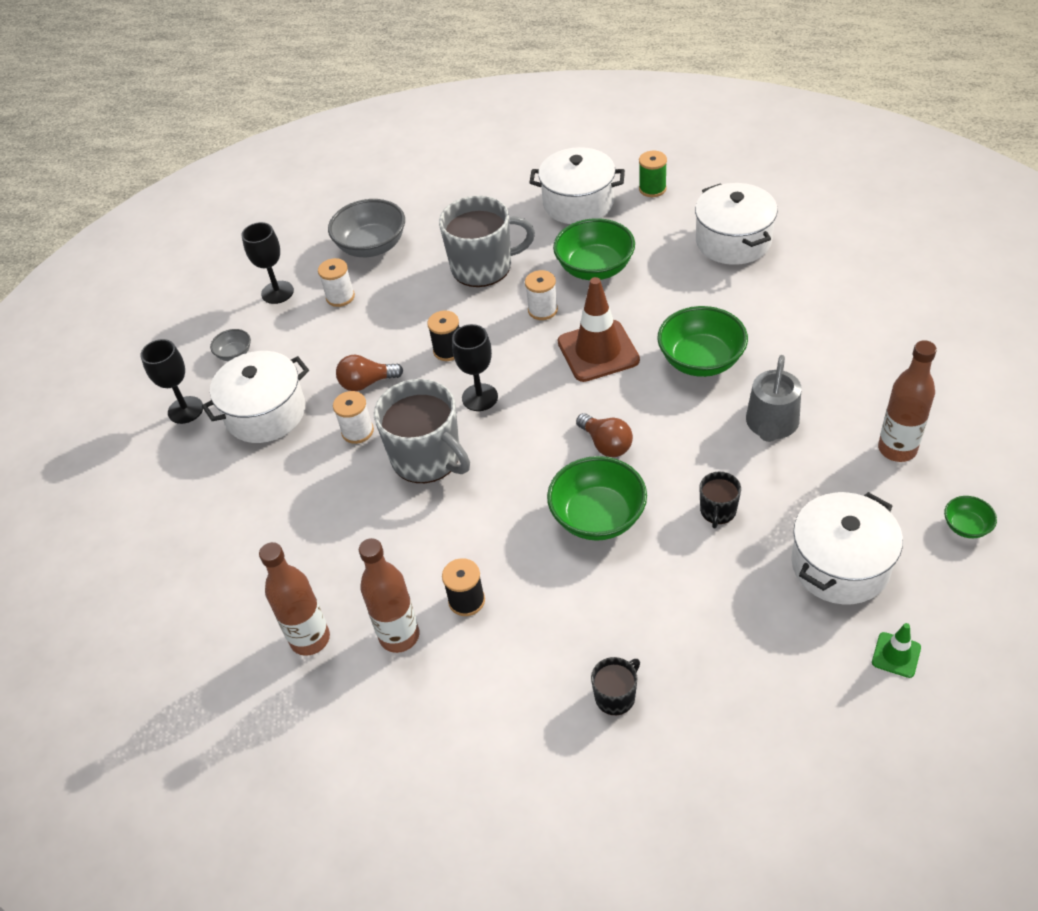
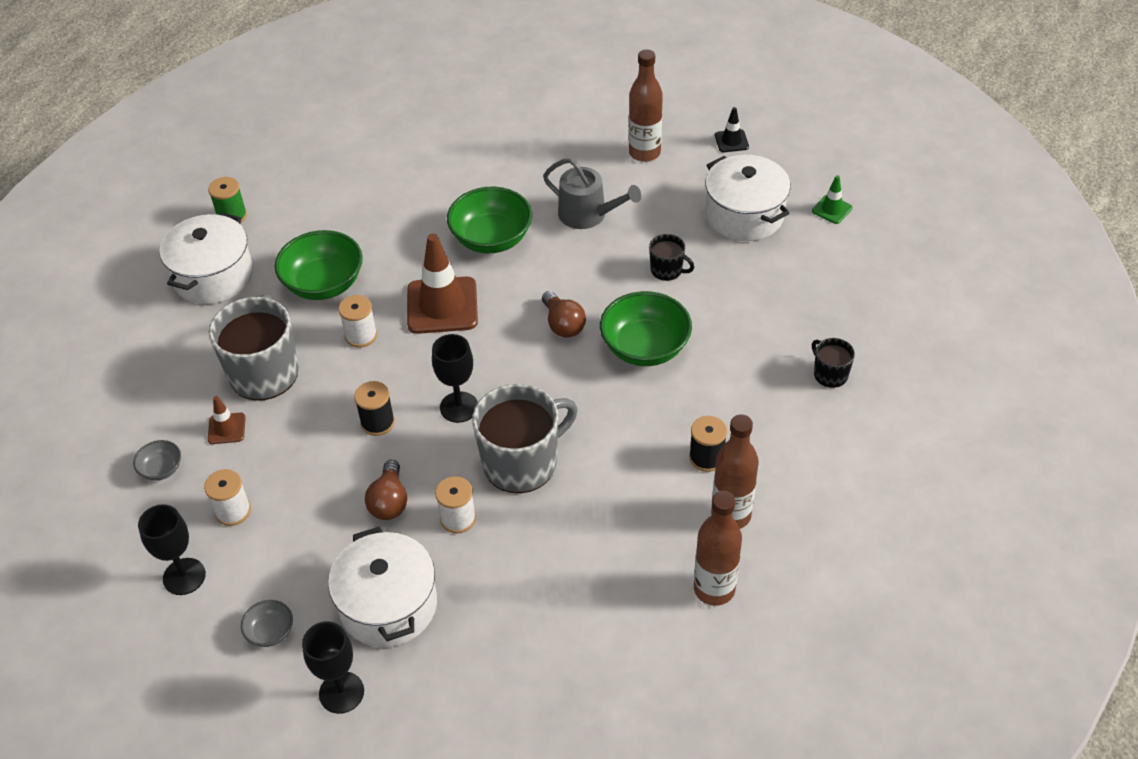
camera: 80 degrees left, 0 degrees up
grey bowl [328,199,405,257] -> grey bowl [133,440,181,481], size x0.49
brown light bulb [576,413,633,457] -> brown light bulb turned 90 degrees clockwise [542,291,586,338]
white pot [695,183,778,265] -> none
green bowl [944,496,997,538] -> black traffic cone [715,107,749,152]
none -> brown traffic cone [208,396,246,444]

